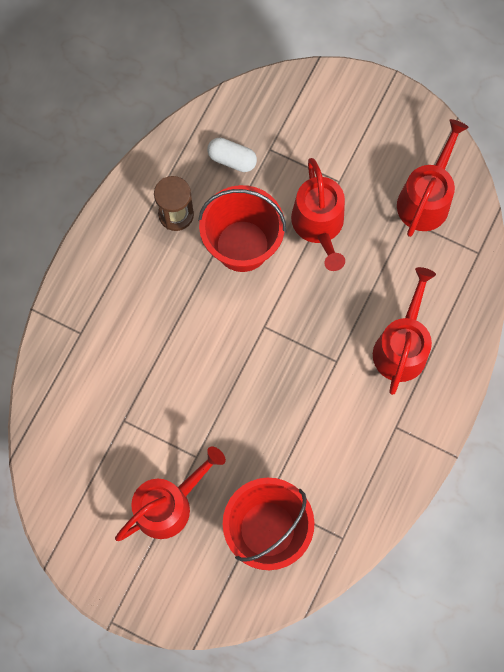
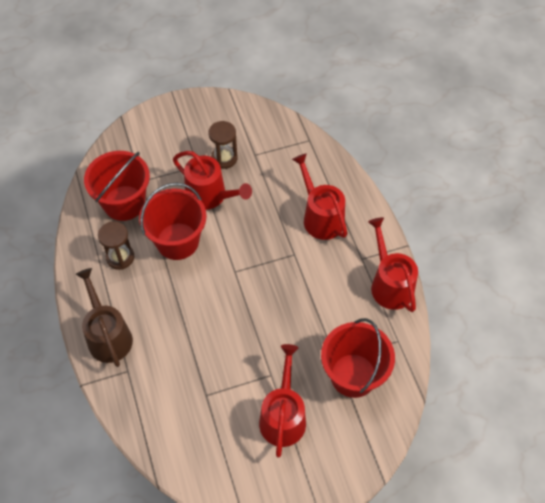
camera: 45 degrees left, 15 degrees down
white capsule [207,138,257,172] -> red bucket [84,151,150,221]
red watering can [397,119,469,237] -> red watering can moved to [368,217,418,312]
none -> brown watering can [76,268,133,367]
none -> brown hourglass [208,121,238,169]

